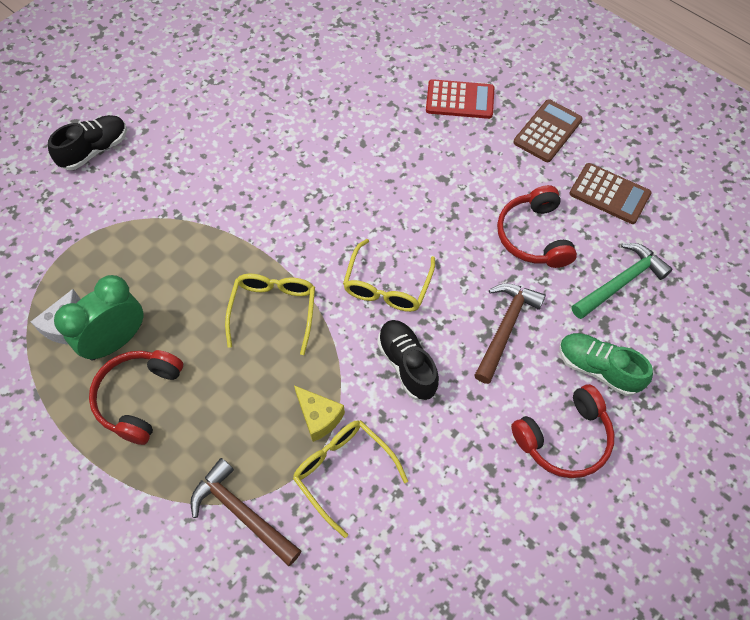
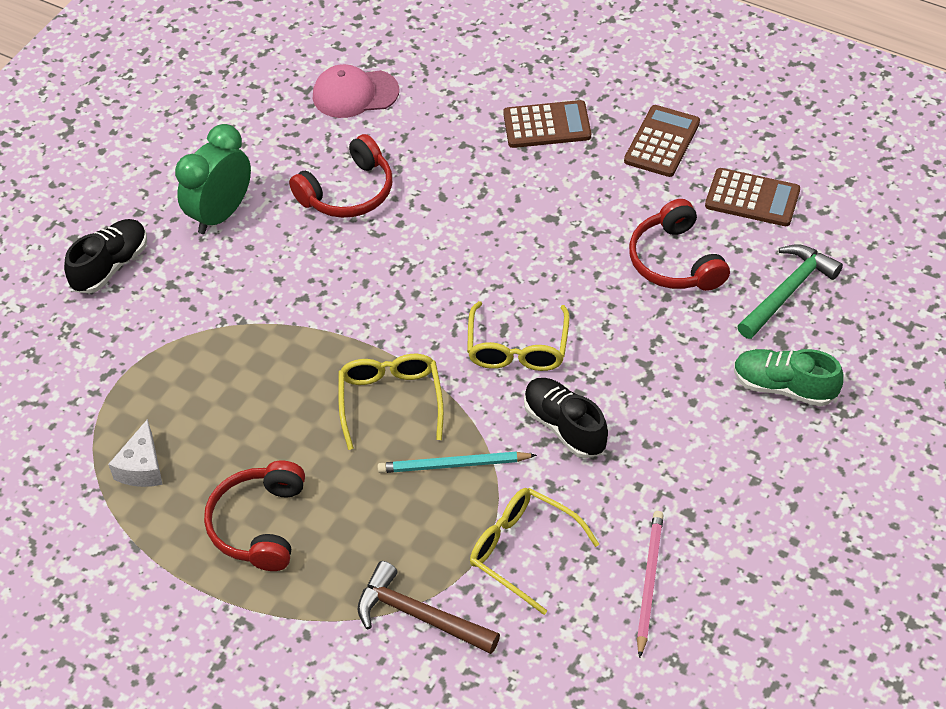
camera: 10 degrees left, 10 degrees down
green clock [54,275,143,360] -> green clock moved to [175,124,251,234]
yellow cheese [294,385,345,442] -> none
red calculator [426,79,495,119] -> brown calculator [503,100,591,148]
brown hammer [474,283,546,384] -> none
red headphones [511,384,615,478] -> red headphones moved to [289,134,392,218]
none -> pink cap [313,64,399,118]
none -> turquoise pencil [377,452,537,473]
none -> pink pencil [637,511,664,658]

